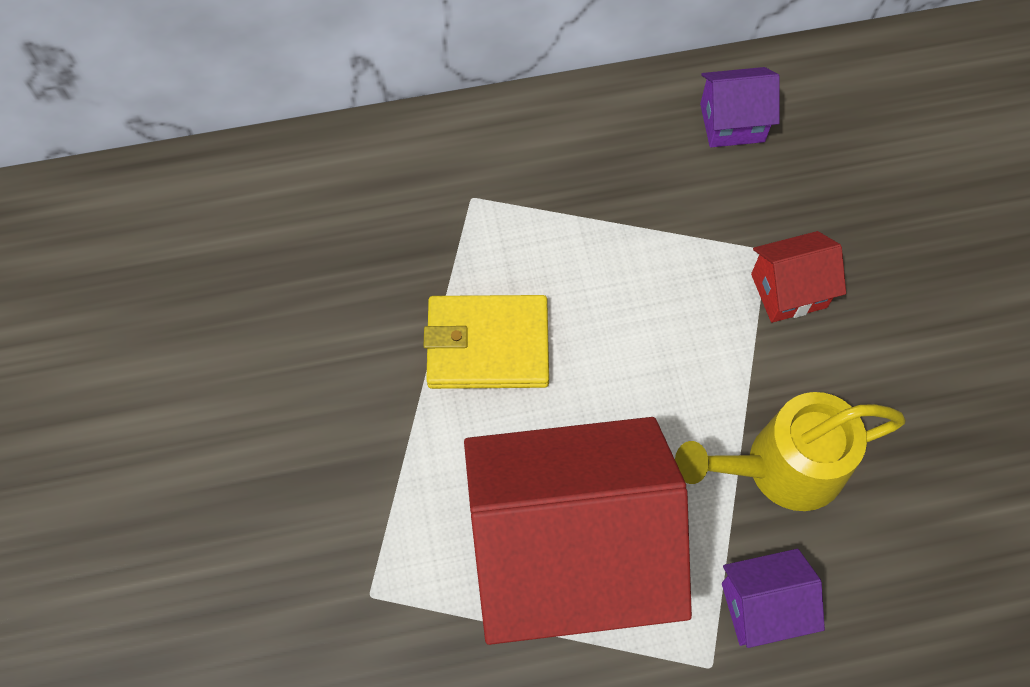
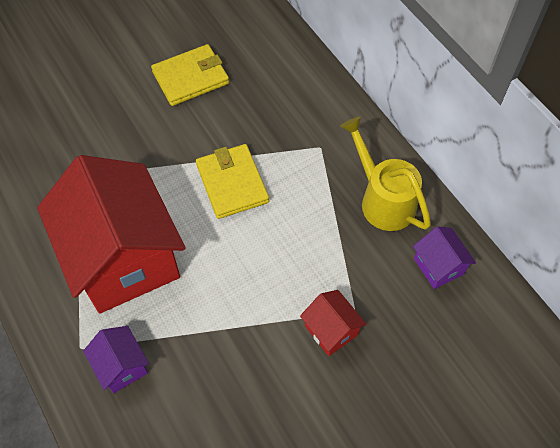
camera: 70 degrees right, 5 degrees down
yellow watering can [675,392,906,511] -> yellow watering can moved to [340,116,431,231]
none -> yellow wallet [151,44,229,106]

